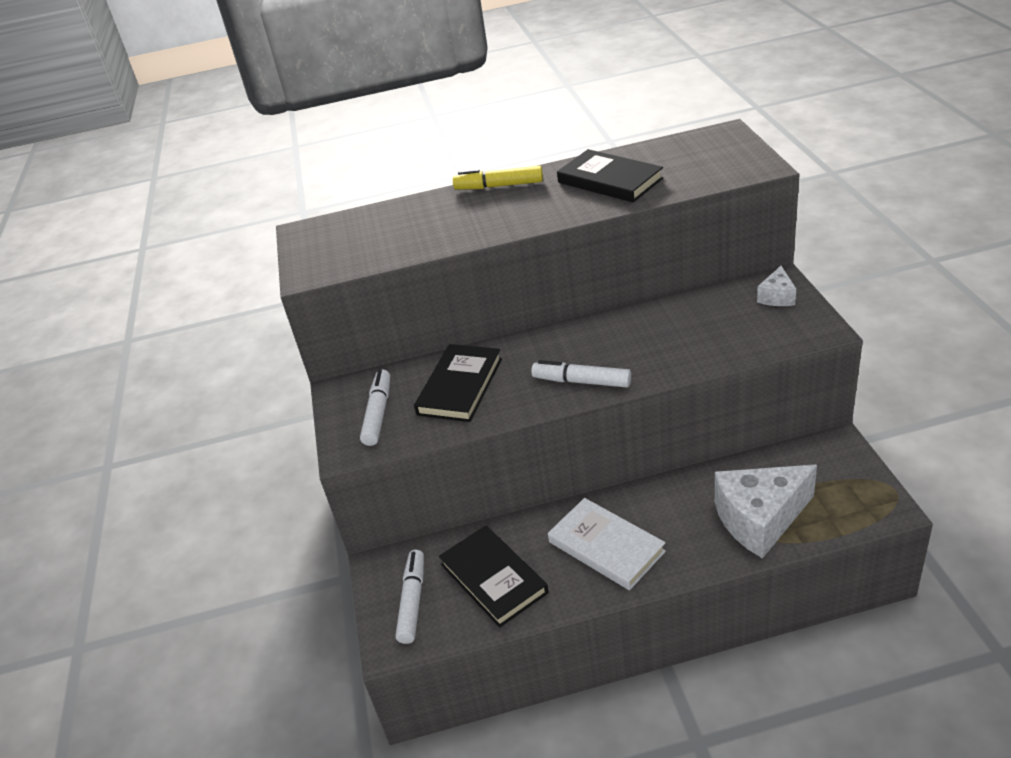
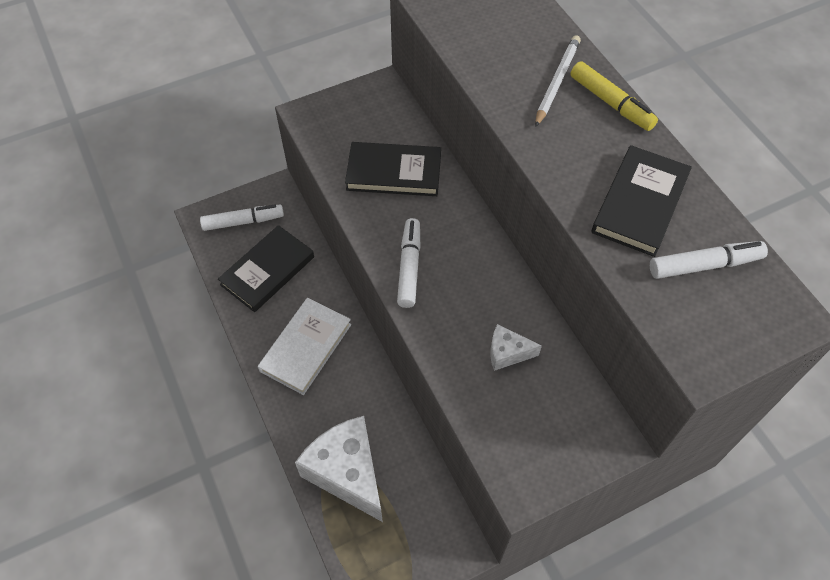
camera: 70 degrees right, 20 degrees up
white marker [360,370,390,446] -> white marker moved to [650,241,768,279]
yellow marker [453,166,543,190] -> yellow marker turned 150 degrees clockwise [570,61,658,131]
white cheese [757,266,796,306] -> white cheese moved to [490,324,542,371]
none -> white pencil [535,35,581,127]

